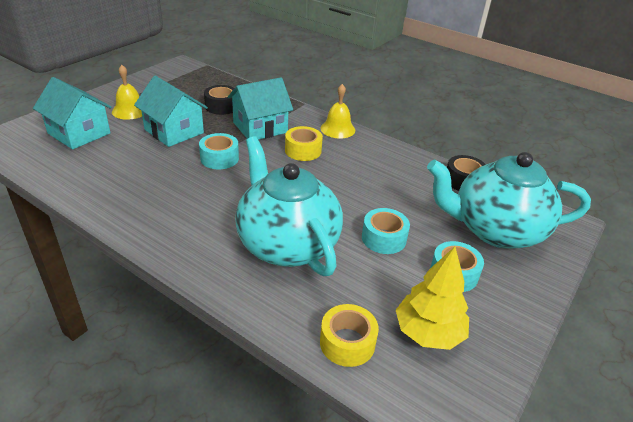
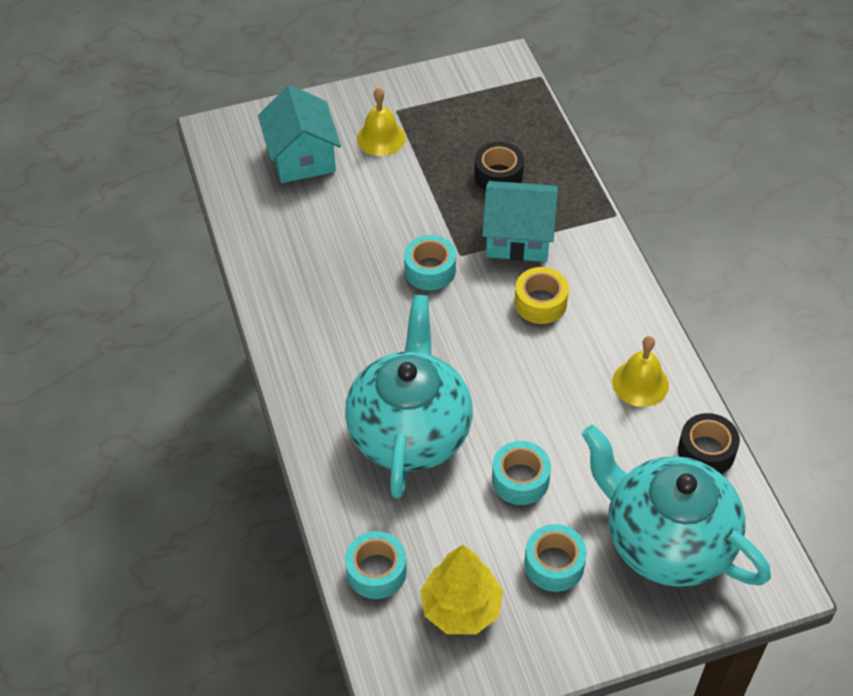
camera: 40 degrees right, 15 degrees up
turquoise house [134,76,208,147] -> none
yellow bell [320,84,355,138] -> yellow bell moved to [612,336,669,407]
yellow tape [320,304,379,367] -> turquoise tape [345,531,407,599]

